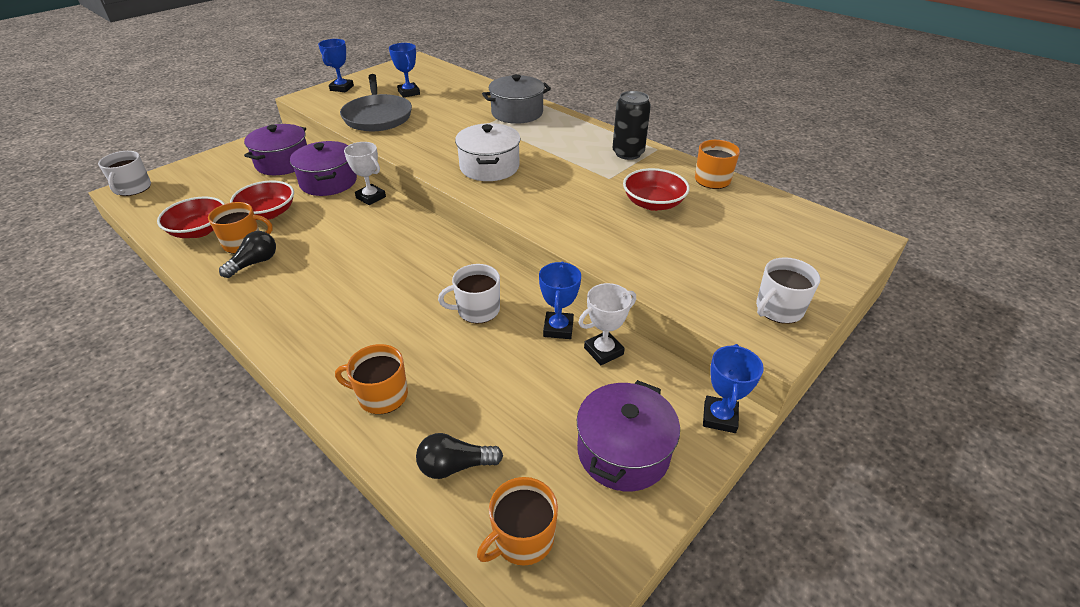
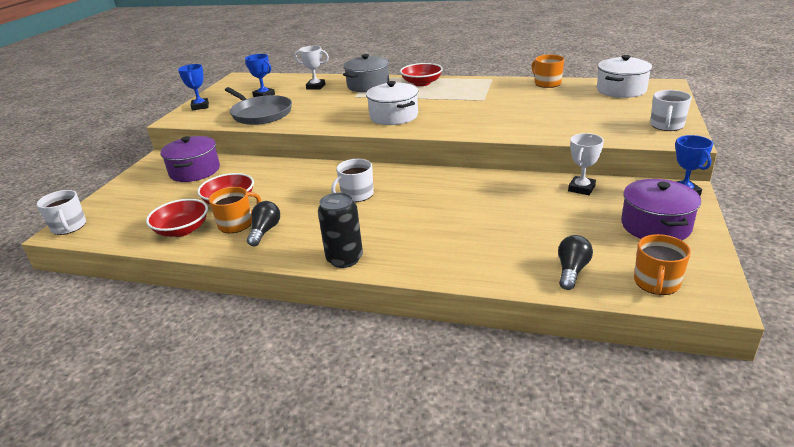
camera: 25 degrees left, 10 degrees down
purple pot [290,141,357,196] -> none
orange mug [335,344,408,414] -> none
white trophy [344,142,386,205] -> white trophy moved to [294,46,329,89]
black light bulb [416,433,503,479] -> black light bulb turned 150 degrees clockwise [558,235,593,290]
white mug [438,264,500,324] -> white mug moved to [331,159,374,202]
blue trophy [539,262,581,339] -> none
black can [612,91,651,160] -> black can moved to [318,192,363,268]
red bowl [623,168,690,211] -> red bowl moved to [400,63,443,86]
none -> white pot [597,55,652,98]

